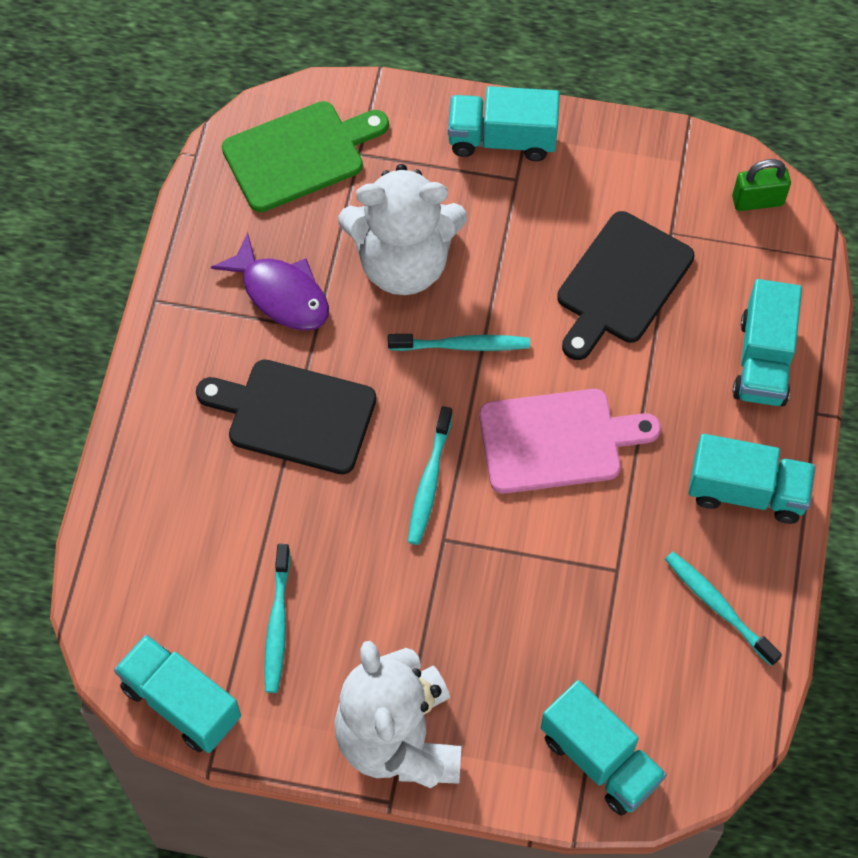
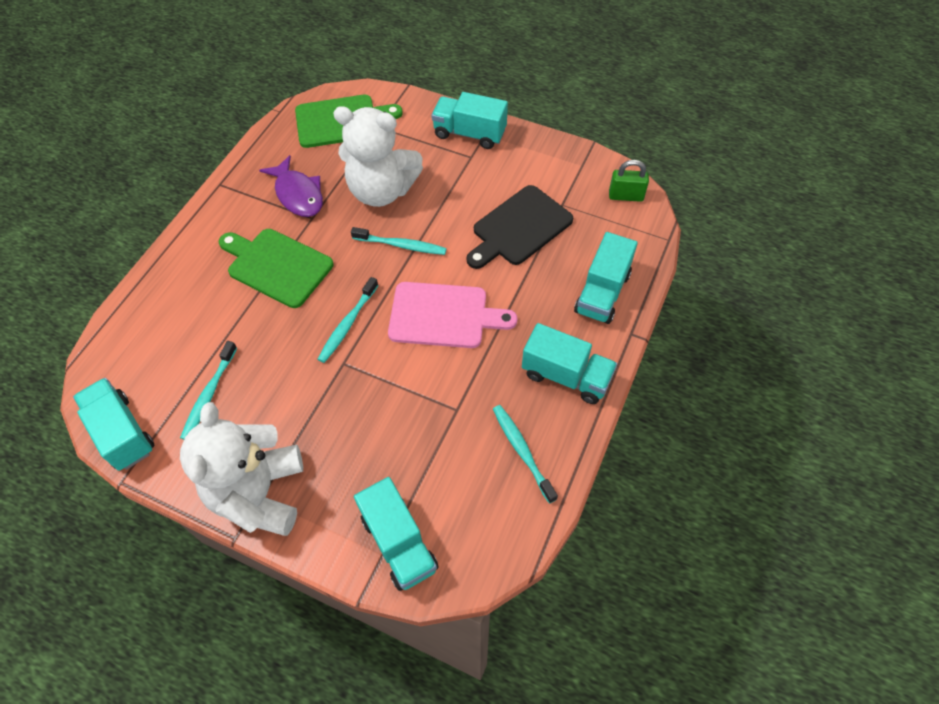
camera: 15 degrees right, 5 degrees down
black cutting board [196,359,376,475] -> green cutting board [218,229,334,308]

